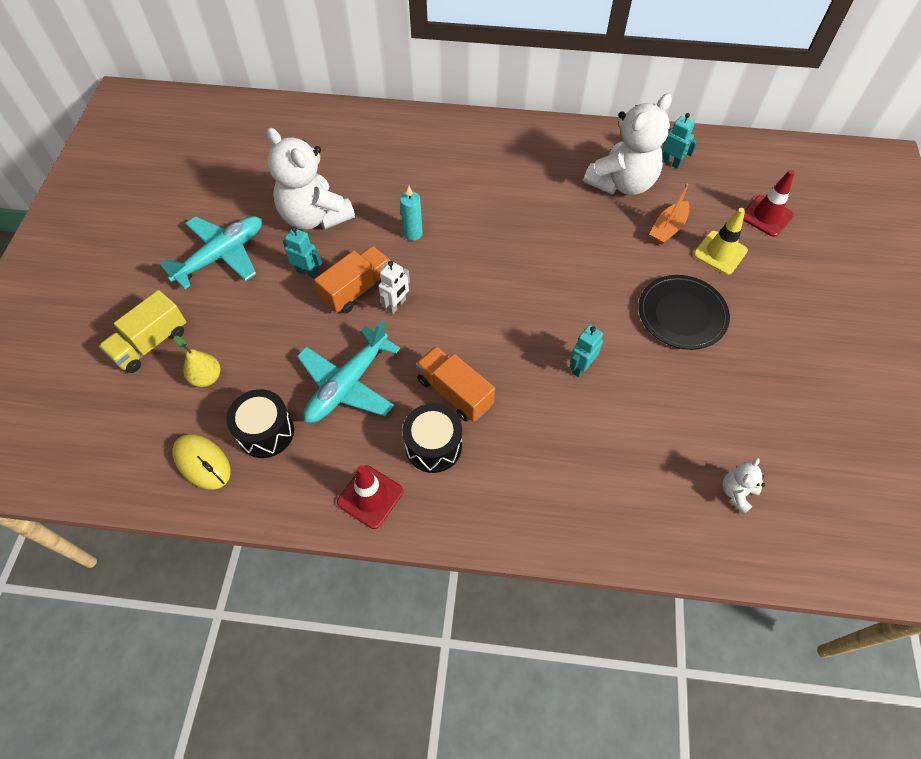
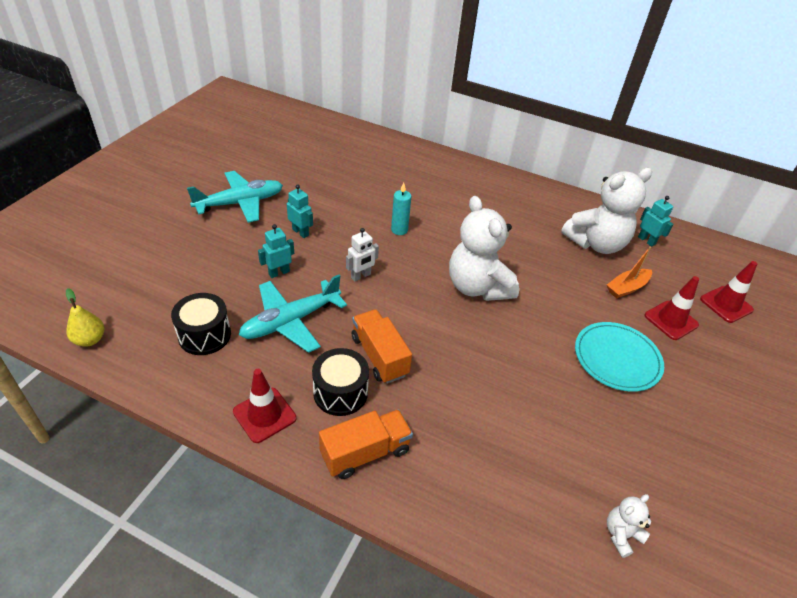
camera: 15 degrees right, 15 degrees down
yellow truck [99,290,186,373] -> none
yellow mouse [172,434,231,490] -> none
yellow pear [174,336,220,387] -> yellow pear moved to [66,288,104,347]
white teddy bear [266,128,355,230] -> white teddy bear moved to [449,196,519,301]
orange truck [314,246,391,314] -> orange truck moved to [319,410,413,479]
turquoise robot [569,325,603,377] -> turquoise robot moved to [258,224,294,278]
black plate [638,275,730,350] -> turquoise plate [575,322,664,392]
yellow traffic cone [693,208,748,275] -> red traffic cone [644,276,699,340]

